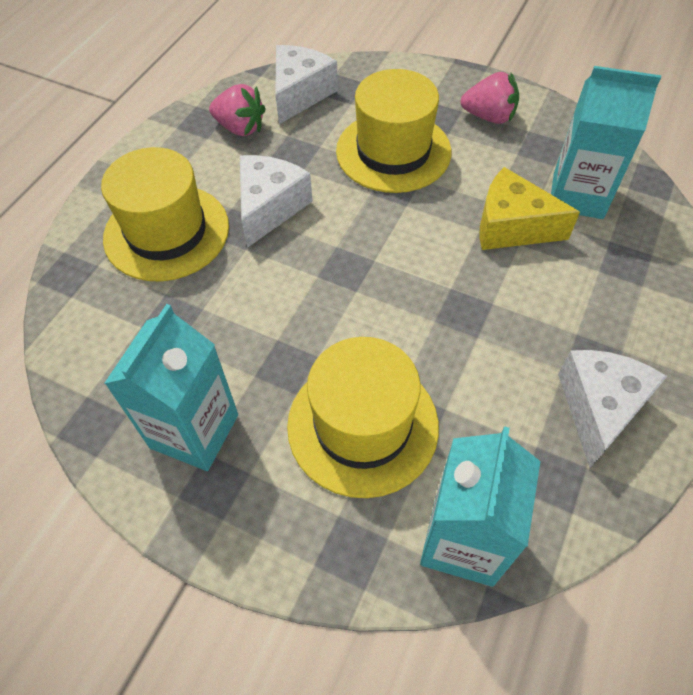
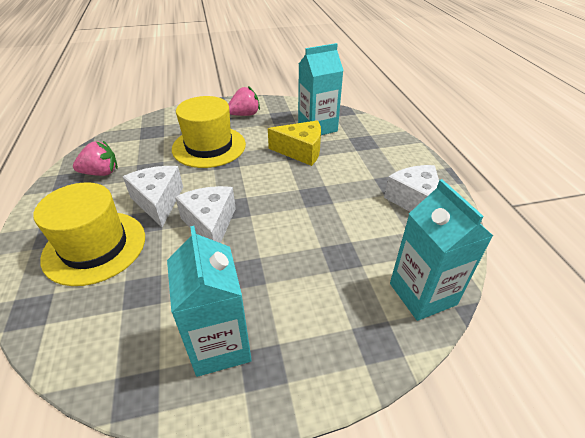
camera: 40 degrees left, 15 degrees down
white cheese [275,45,338,124] -> white cheese moved to [175,186,236,243]
yellow hat [287,337,439,498] -> none
yellow cheese [479,167,580,250] -> yellow cheese turned 150 degrees counterclockwise [268,120,321,166]

